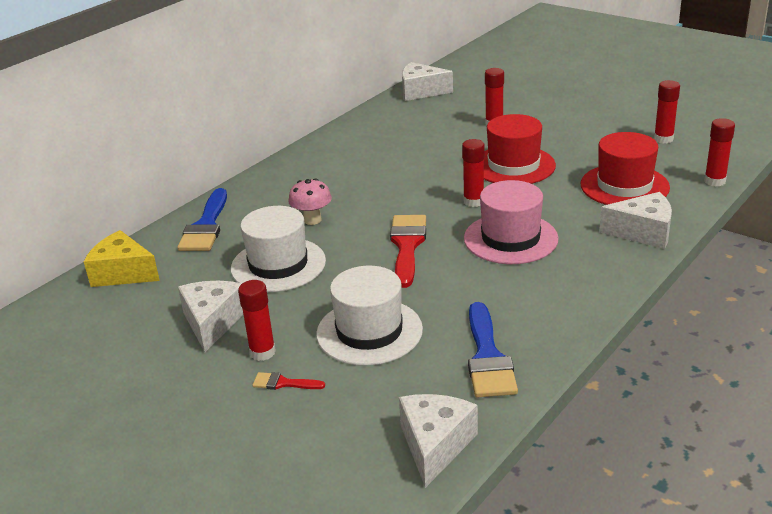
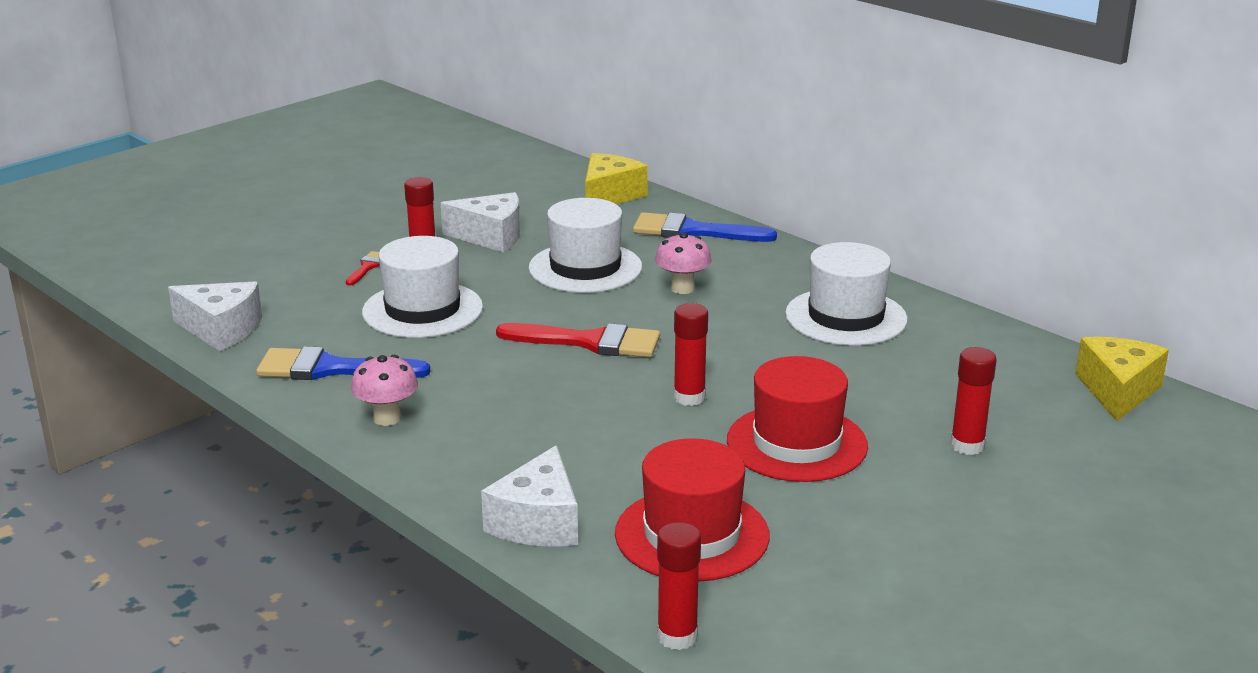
camera: 95 degrees right, 5 degrees down
white cheese [402,62,453,101] -> yellow cheese [1075,337,1169,421]
pink hat [464,180,559,264] -> none
red glue stick [654,80,680,144] -> none
none -> pink mushroom [351,355,418,426]
none -> white hat [785,242,908,346]

